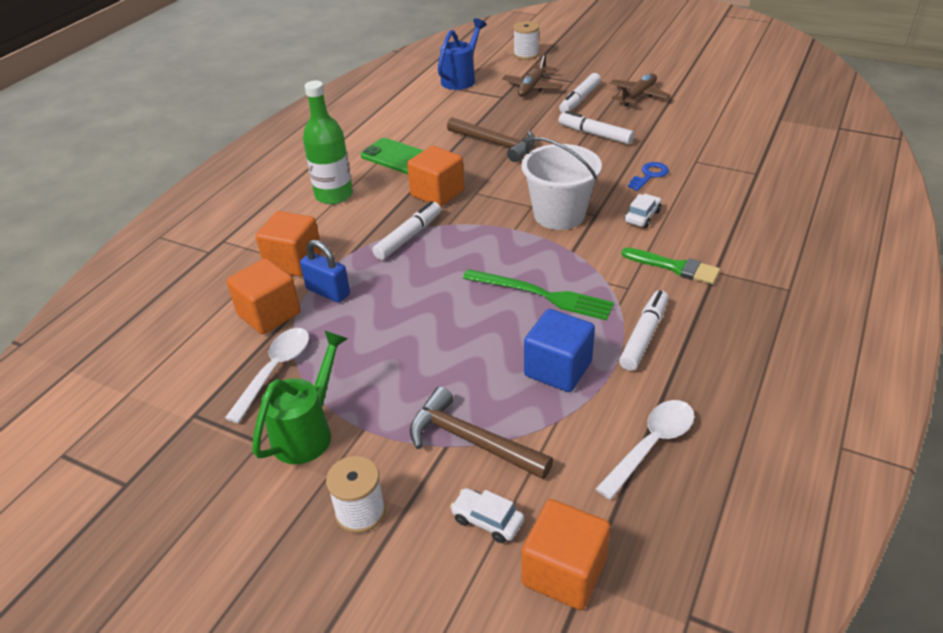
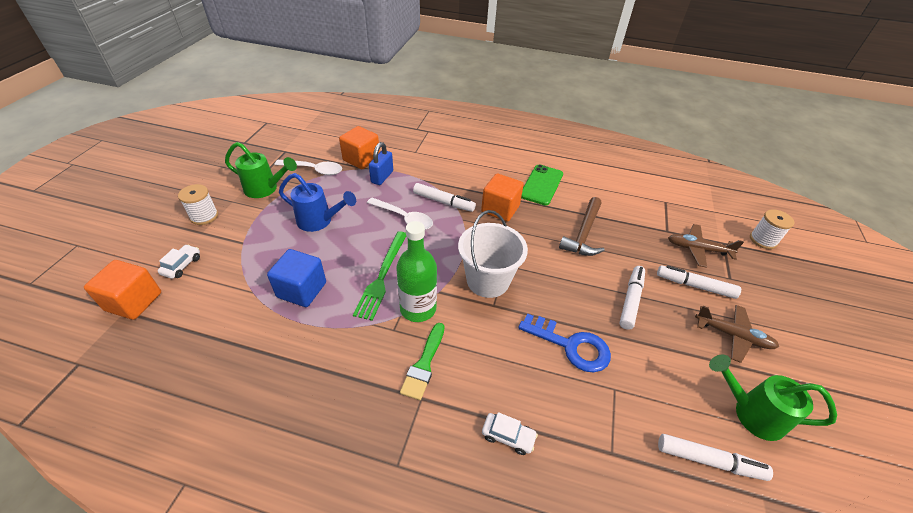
camera: 75 degrees right, 5 degrees up
orange cube [256,211,322,276] -> none
green bottle [303,81,353,204] -> green bottle moved to [396,221,437,322]
brown hammer [410,387,553,479] -> none
blue watering can [438,18,487,90] -> blue watering can moved to [279,173,356,232]
white spoon [596,400,695,500] -> white spoon moved to [367,197,433,230]
white marker [619,290,669,371] -> white marker moved to [658,434,773,481]
white car [625,194,662,228] -> white car moved to [482,412,538,455]
blue key [628,162,669,191] -> blue key [518,313,611,373], size x1.67
none -> green watering can [709,355,837,441]

